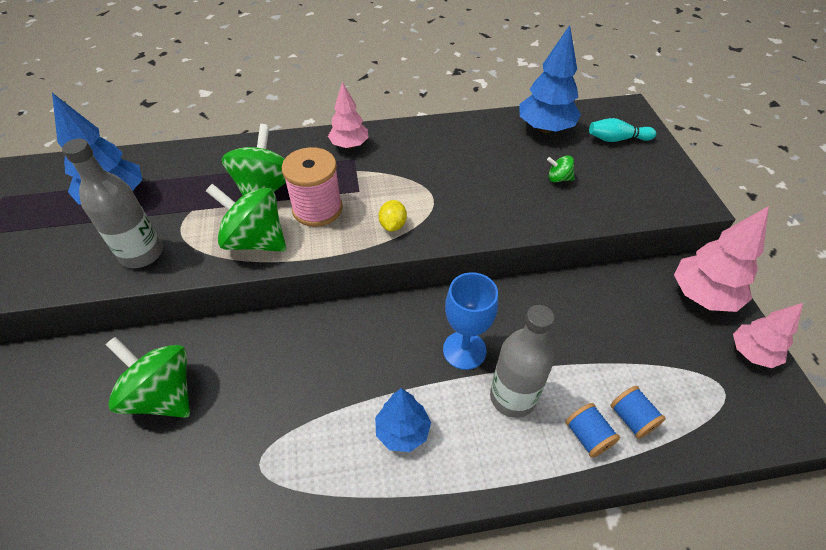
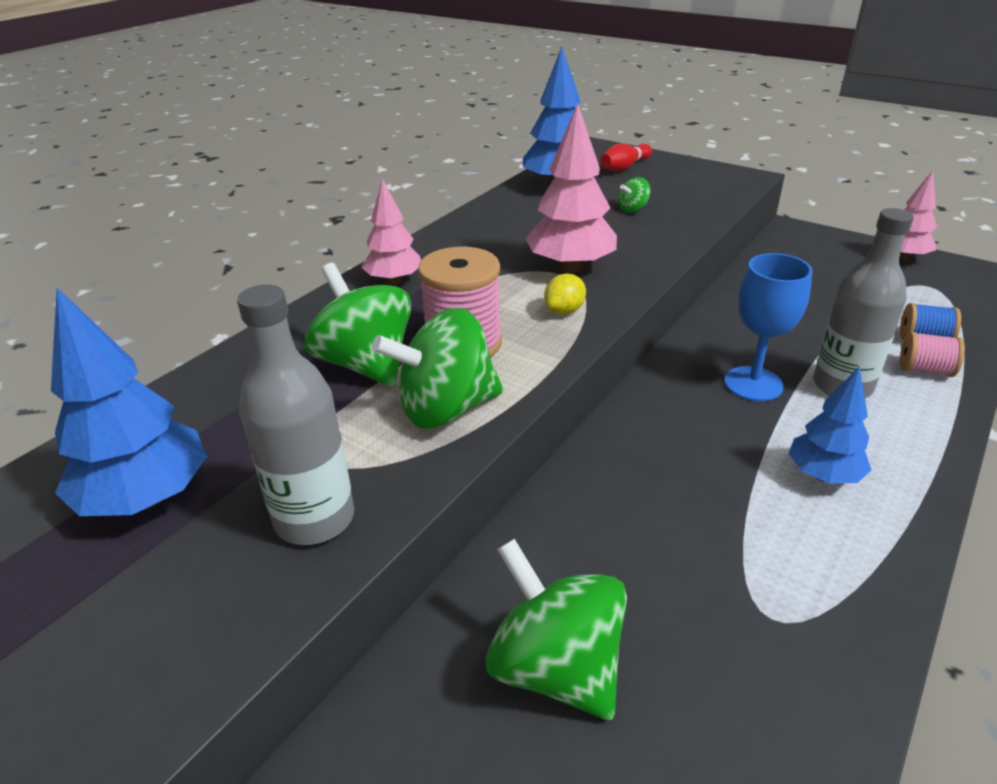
camera: 45 degrees left, 15 degrees down
green spinning top [105,337,190,418] -> green spinning top turned 60 degrees clockwise [485,539,627,720]
yellow lemon [378,200,407,231] -> yellow lemon turned 75 degrees clockwise [544,274,586,315]
blue spool [566,403,620,458] -> pink spool [900,331,965,377]
turquoise bowling pin [589,118,656,142] -> red bowling pin [600,143,652,171]
pink tree [674,206,769,312] -> pink tree moved to [525,104,617,273]

